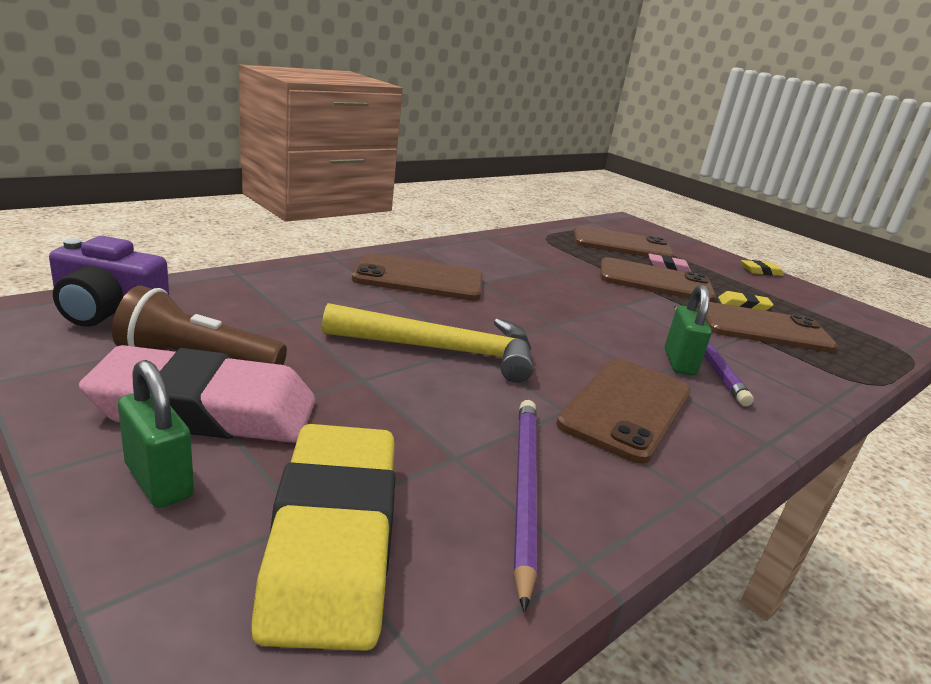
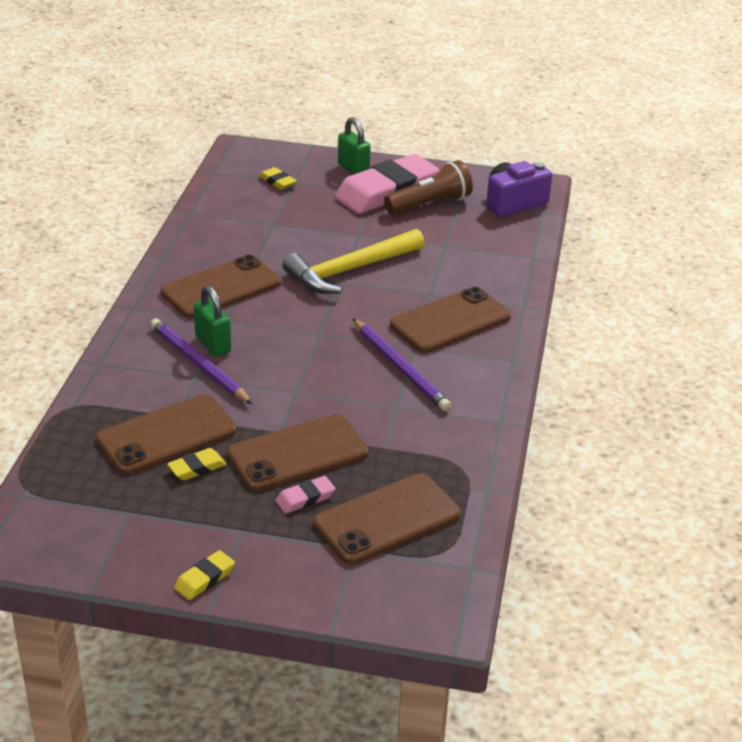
camera: 145 degrees right, 10 degrees up
green padlock [118,360,194,508] -> green padlock turned 45 degrees clockwise [338,117,371,175]
yellow eraser [251,424,395,651] -> yellow eraser [259,167,297,190], size x0.41
purple pencil [513,400,537,612] -> purple pencil moved to [353,319,451,411]
brown phone [556,358,691,464] -> brown phone turned 60 degrees clockwise [161,255,281,318]

